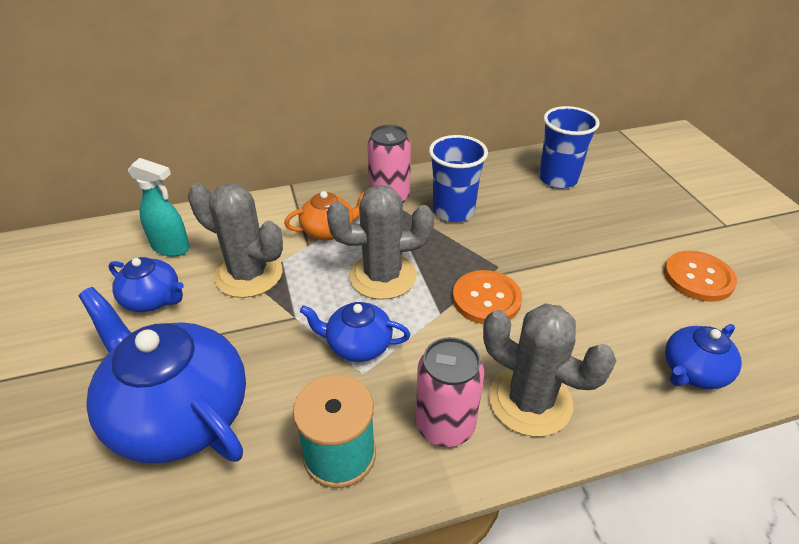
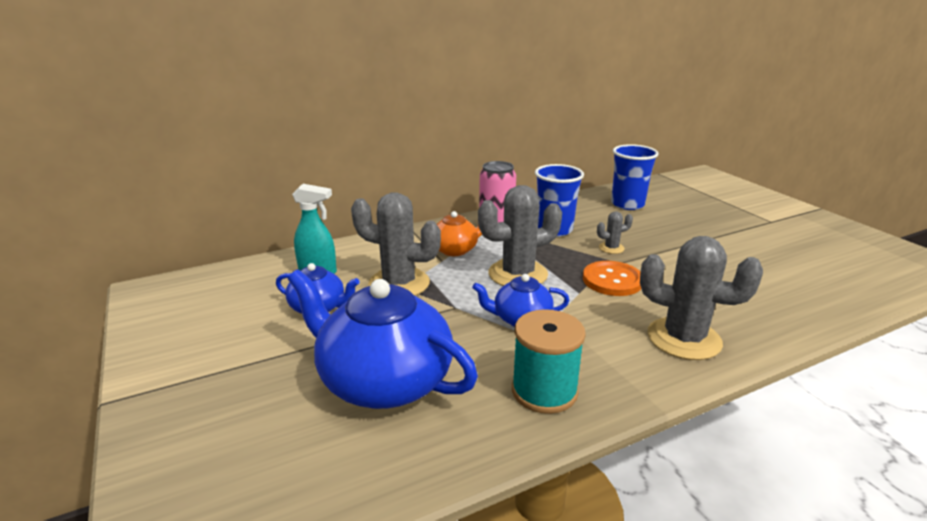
camera: 10 degrees left, 15 degrees down
pink can [416,337,484,447] -> none
orange button [664,251,737,302] -> none
blue teapot [665,324,742,389] -> none
none -> grey cactus [597,211,633,254]

